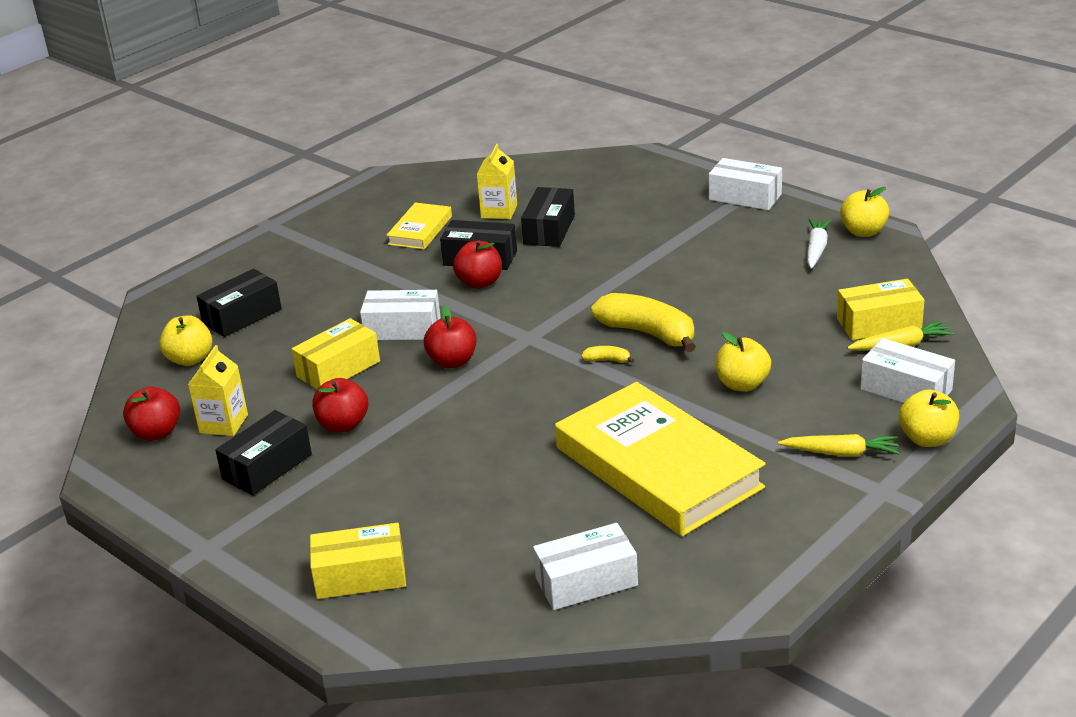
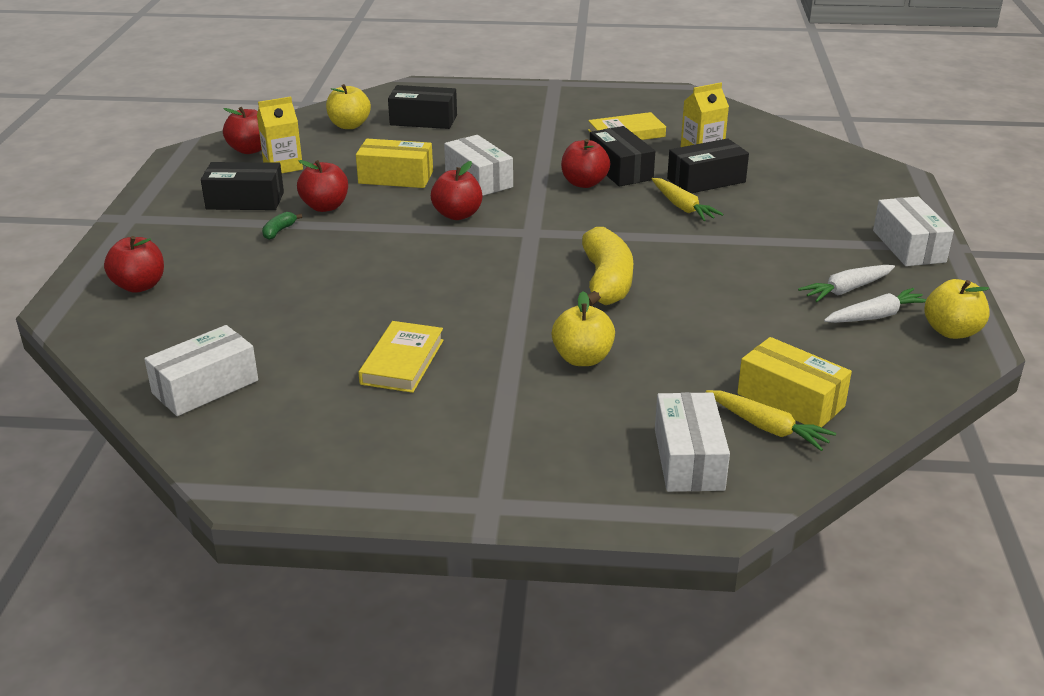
camera: 50 degrees right, 0 degrees up
yellow box [310,523,406,599] -> red apple [104,236,164,293]
white box [533,523,638,610] -> white box turned 75 degrees counterclockwise [144,325,258,416]
yellow book [555,382,766,536] -> yellow book [358,321,444,393], size x0.47
yellow banana [581,346,634,363] -> none
yellow carrot [778,434,900,456] -> yellow carrot moved to [652,178,724,221]
yellow apple [899,389,959,447] -> none
none -> green banana [262,212,302,240]
none -> white carrot [798,265,895,302]

